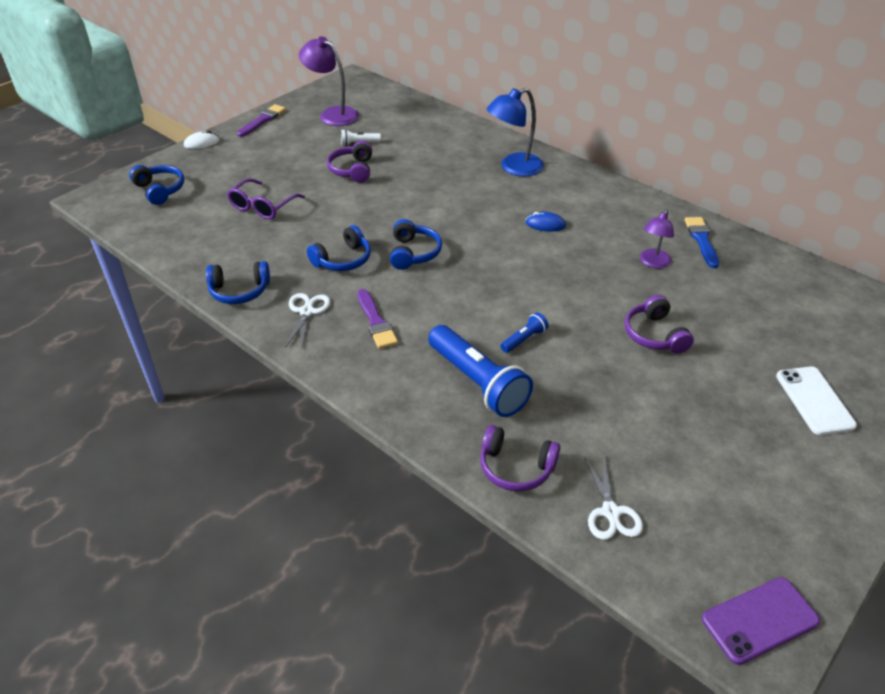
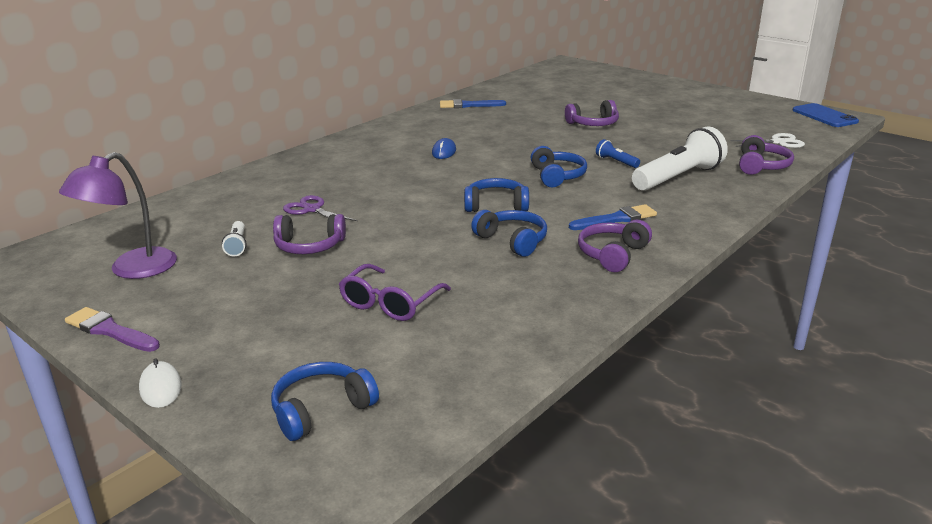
camera: 90 degrees left, 15 degrees down
blue headphones [206,261,270,304] -> blue headphones moved to [531,146,587,187]
purple glasses [227,178,305,220] -> purple glasses turned 90 degrees clockwise [339,264,451,321]
white scissors [285,293,330,348] -> purple headphones [578,220,652,272]
purple brush [357,289,398,349] -> blue brush [569,204,657,230]
blue flashlight [428,325,533,417] -> white flashlight [632,126,728,191]
blue lamp [487,88,544,176] -> none
purple lamp [640,209,674,268] -> none
purple phone [702,577,820,665] -> blue phone [792,103,859,127]
white phone [776,367,857,435] -> none
none -> purple scissors [283,195,357,221]

